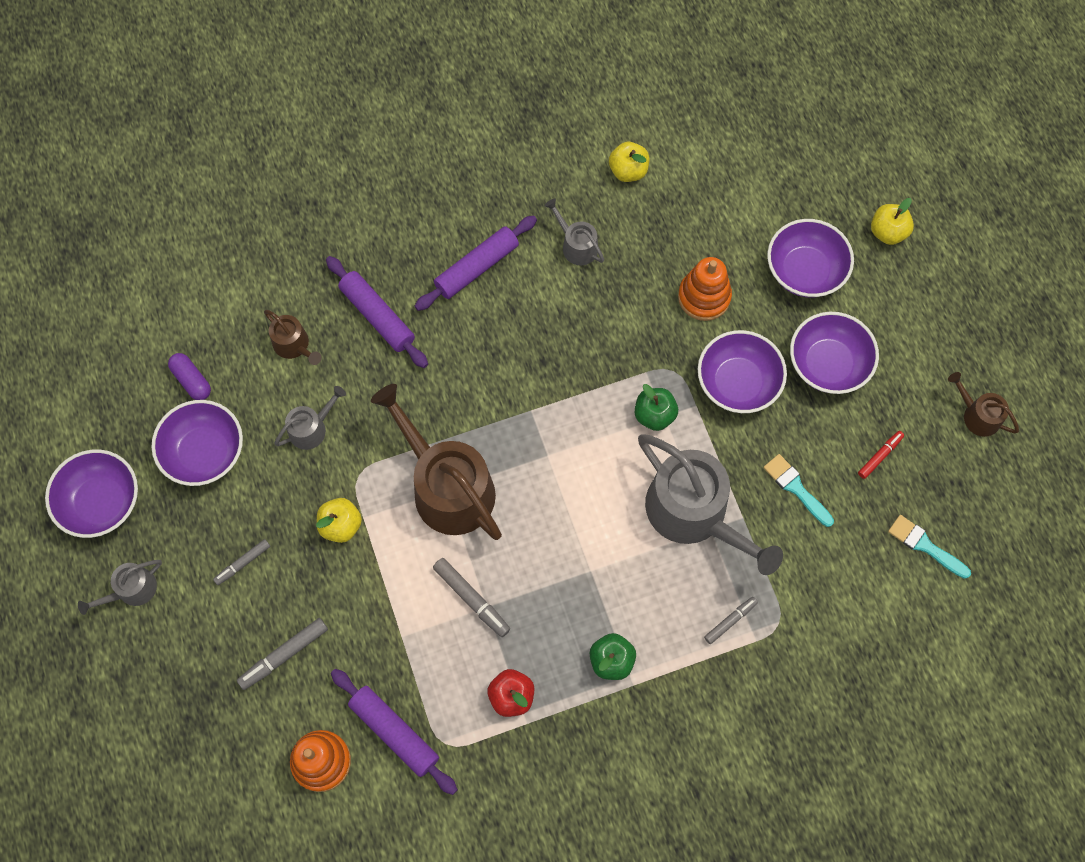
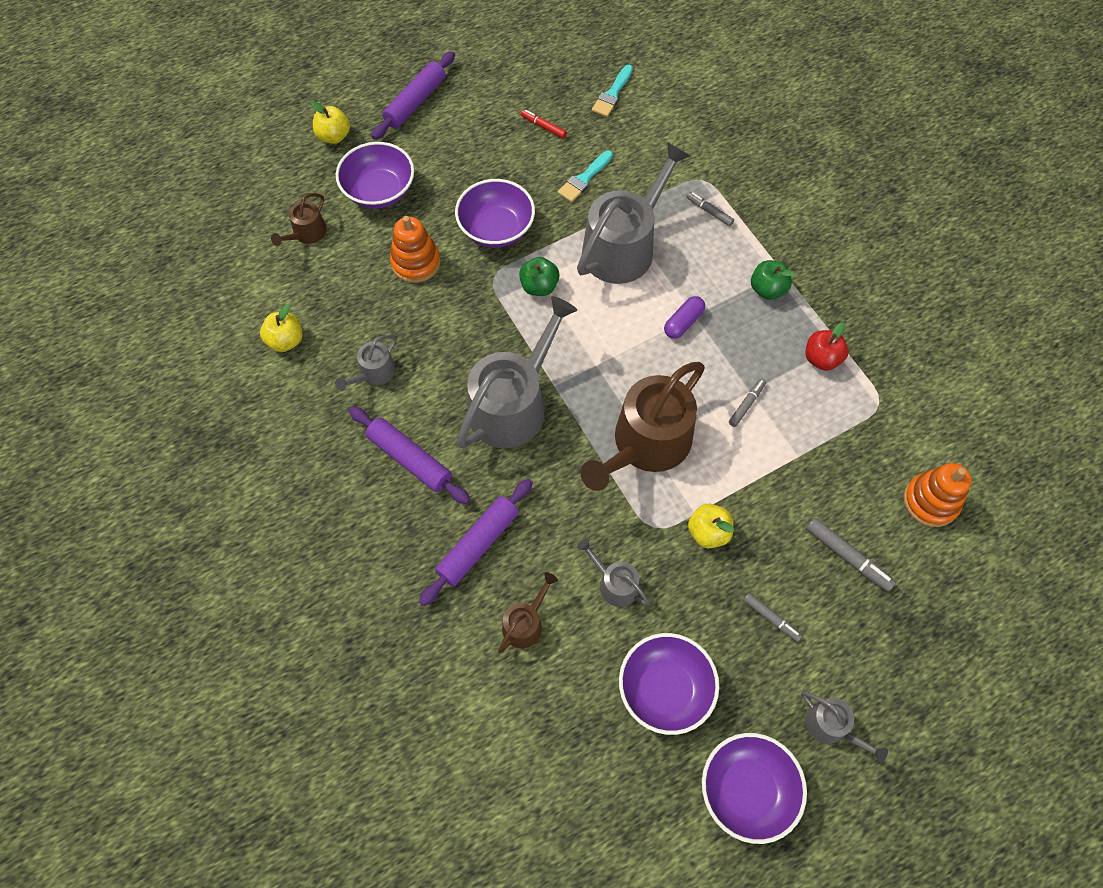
camera: 100 degrees left, 5 degrees down
purple capsule [168,353,211,400] -> purple capsule moved to [664,296,705,339]
purple rolling pin [331,669,458,795] -> purple rolling pin moved to [372,51,455,140]
grey marker [433,558,510,637] -> grey marker [729,378,766,427], size x0.65
purple bowl [790,312,879,394] -> none
brown watering can [948,372,1019,437] -> brown watering can moved to [271,193,327,246]
none -> grey watering can [457,296,577,449]

